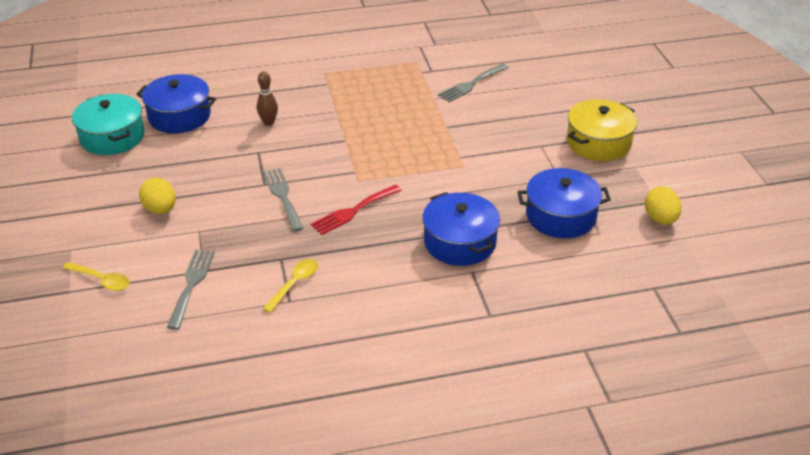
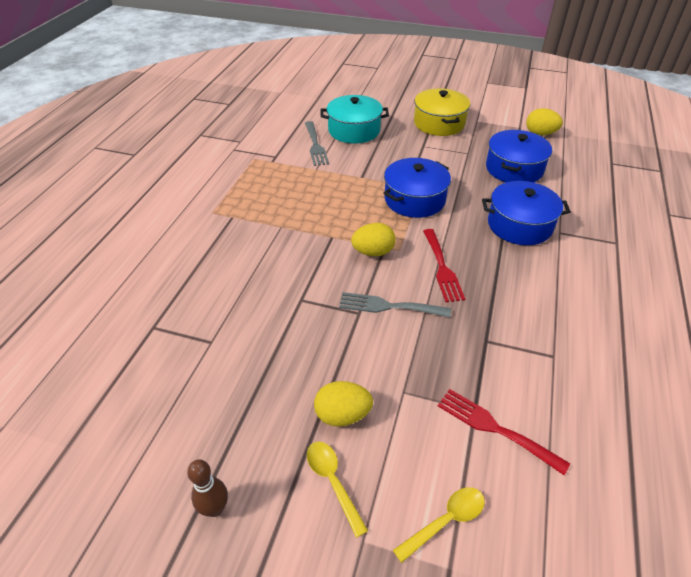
camera: 60 degrees left, 5 degrees up
turquoise pot [72,94,145,155] -> turquoise pot moved to [321,95,389,144]
blue pot [136,74,216,133] -> blue pot moved to [383,158,451,218]
grey fork [167,250,215,330] -> red fork [438,389,570,475]
brown bowling pin [257,71,278,126] -> brown bowling pin moved to [187,460,228,517]
yellow spoon [263,259,318,313] -> yellow spoon moved to [307,442,368,538]
none -> yellow egg [351,223,396,256]

